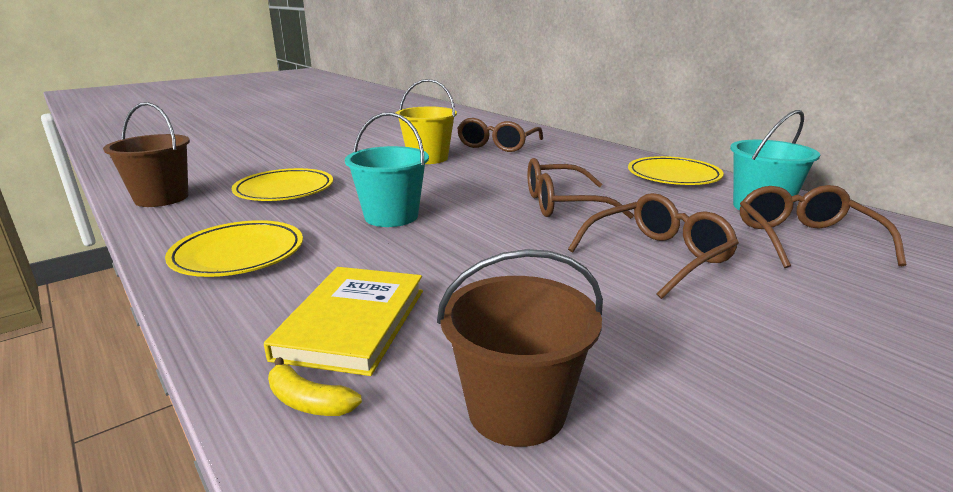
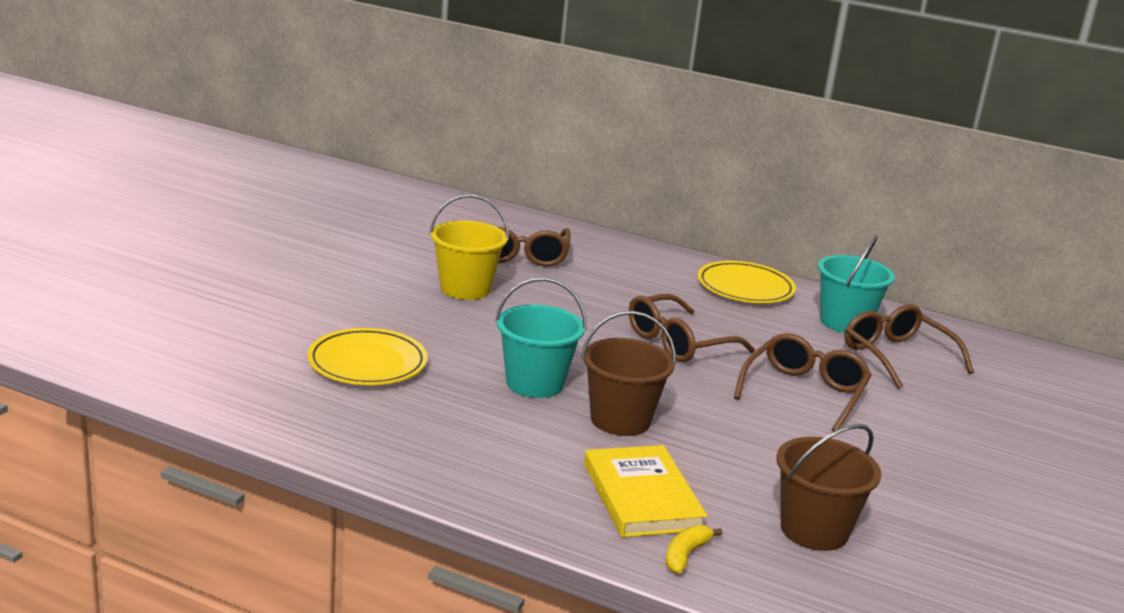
camera: 30 degrees left, 0 degrees up
brown bucket [103,102,190,207] -> brown bucket moved to [581,311,676,436]
yellow plate [165,220,303,277] -> none
yellow banana [268,357,362,416] -> yellow banana turned 120 degrees clockwise [666,525,723,573]

